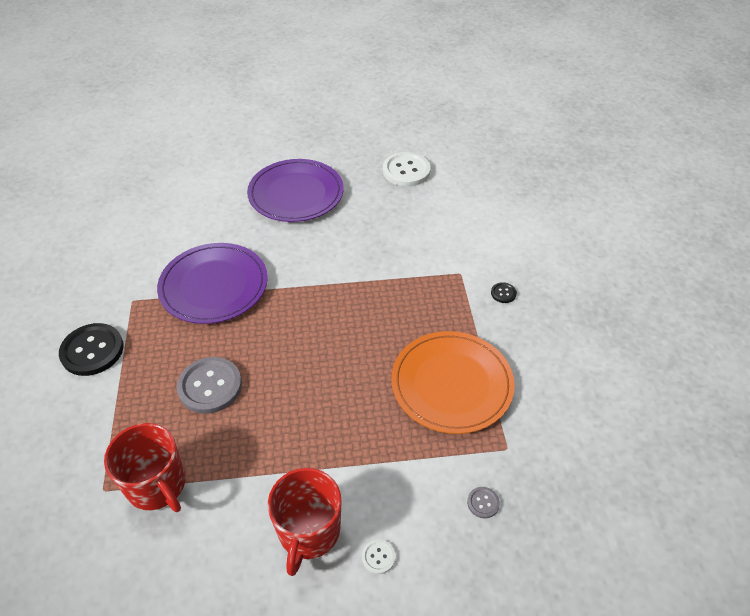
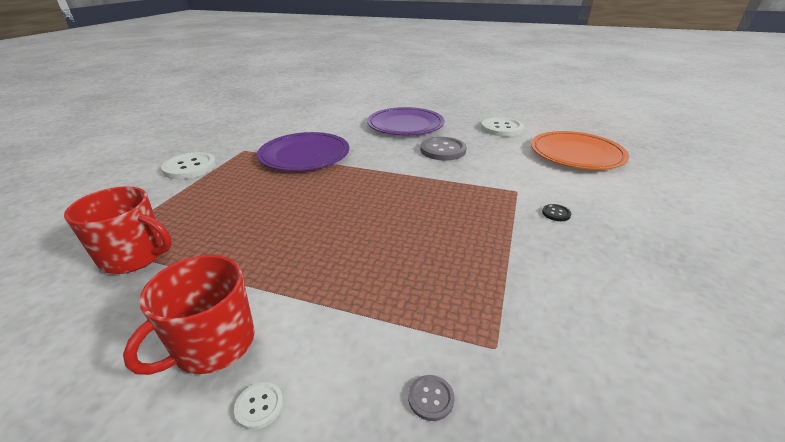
camera: 25 degrees right, 15 degrees down
black button [59,323,124,376] -> white button [161,152,216,179]
red mug [104,423,185,512] -> red mug turned 60 degrees counterclockwise [64,186,172,274]
grey button [177,357,242,414] -> grey button moved to [420,137,466,161]
orange plate [391,331,515,434] -> orange plate moved to [531,131,629,170]

